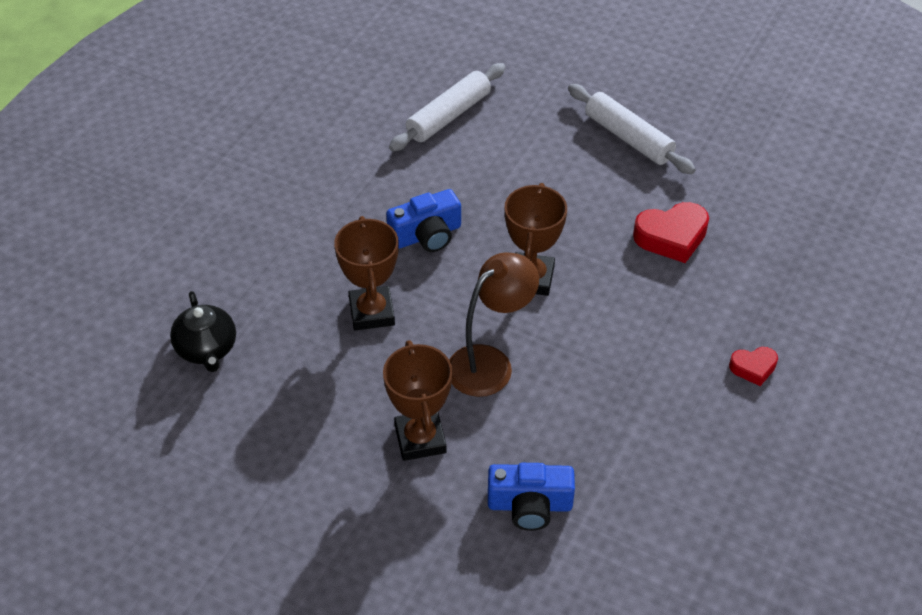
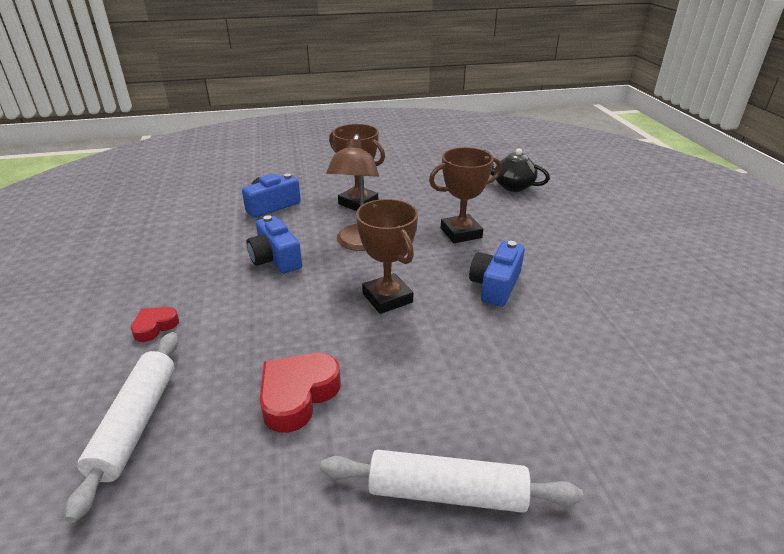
camera: 140 degrees right, 15 degrees down
brown trophy [334,216,399,330] -> brown trophy turned 60 degrees counterclockwise [429,147,502,243]
white rolling pin [389,63,505,151] -> white rolling pin moved to [65,332,179,523]
none -> blue camera [246,215,302,274]

